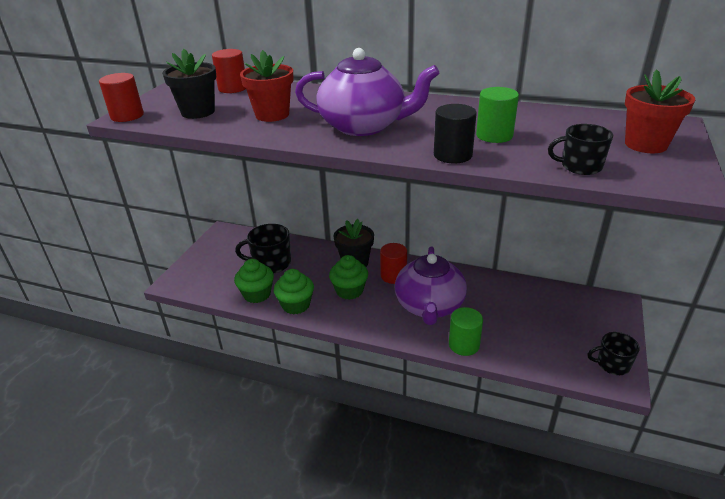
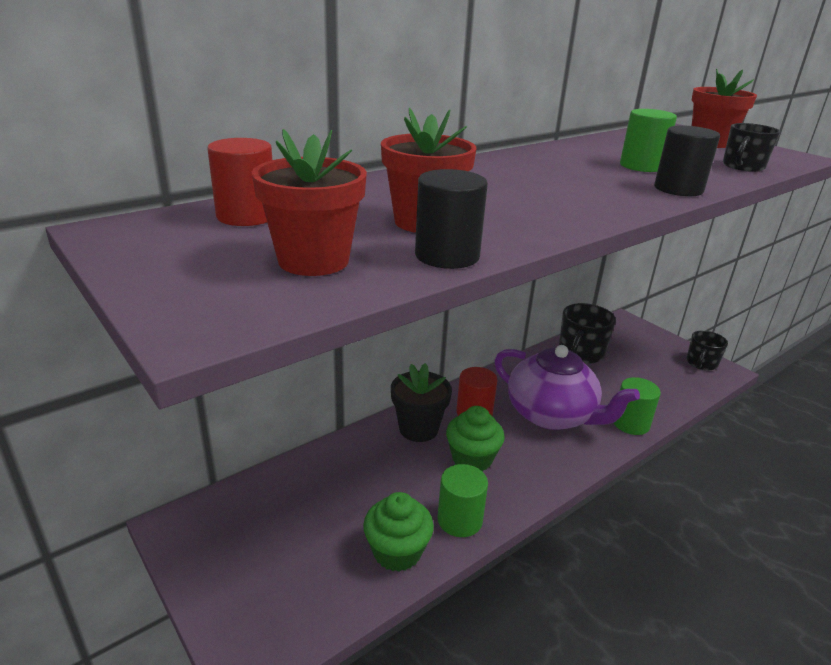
camera: 60 degrees left, 5 degrees down
red cylinder [99,73,144,122] -> none
black flower pot [162,49,216,119] -> red flower pot [252,129,367,276]
black mug [235,224,291,274] -> black mug moved to [559,303,616,364]
green cupcake [274,269,314,314] -> green cylinder [438,464,488,537]
purple teapot [295,48,439,136] -> none
none -> black cylinder [415,169,488,269]

